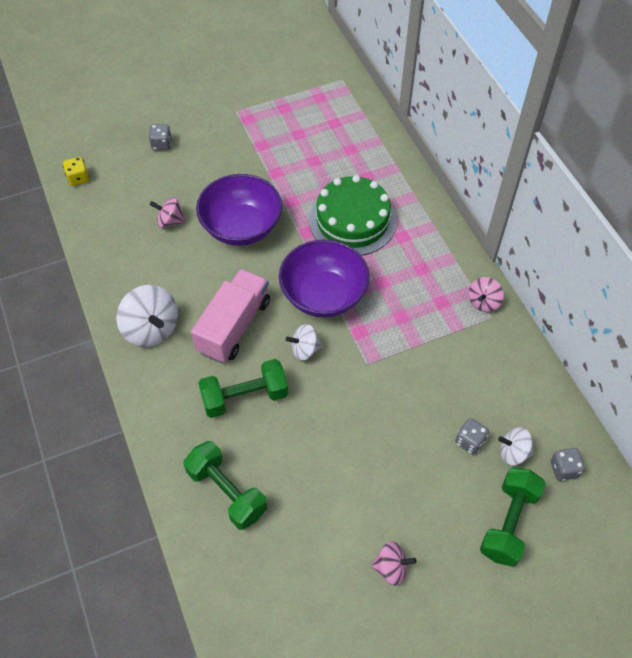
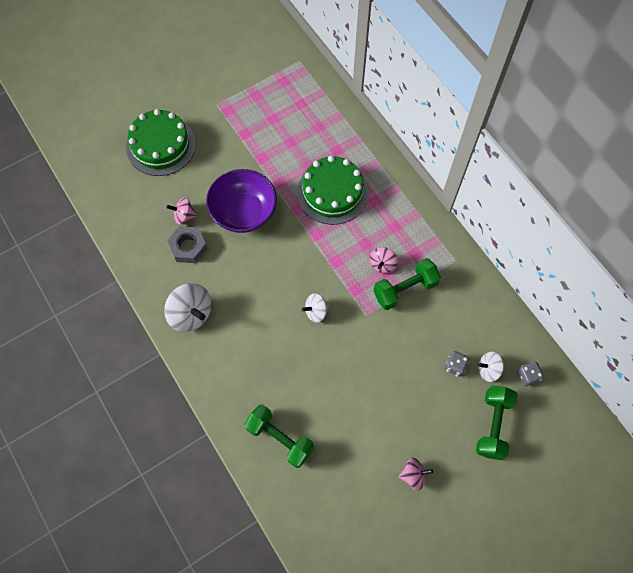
camera: 10 degrees left, 10 degrees up
yellow dice [63,157,89,186] -> none
grey dice [149,124,172,150] -> green cake [126,109,196,176]
pink truck [191,269,270,363] -> none
green dumbbell [198,359,288,418] -> green dumbbell moved to [373,258,441,310]
purple bowl [279,239,369,318] -> none
pink spinning top [469,277,504,312] -> pink spinning top moved to [370,247,398,273]
none -> grey nut [167,226,208,263]

